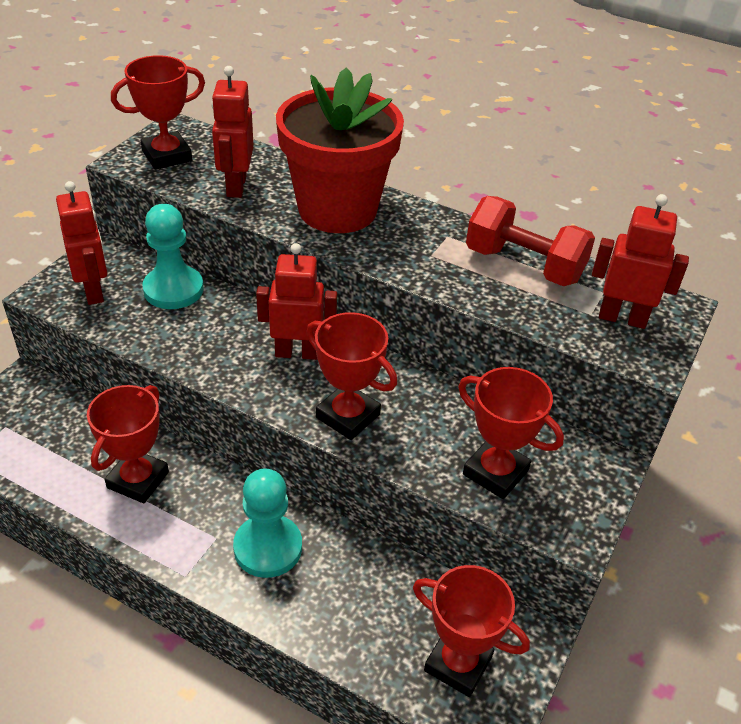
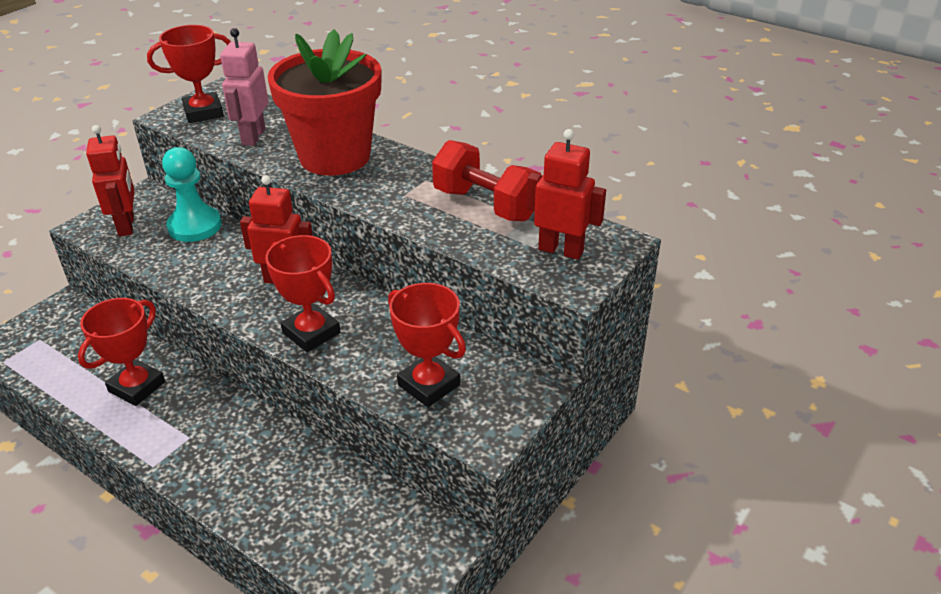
camera: 10 degrees right, 5 degrees down
red robot [211,66,254,198] -> pink robot [220,28,269,146]
turquoise pawn [233,468,302,578] -> none
red trophy [413,565,530,697] -> none

